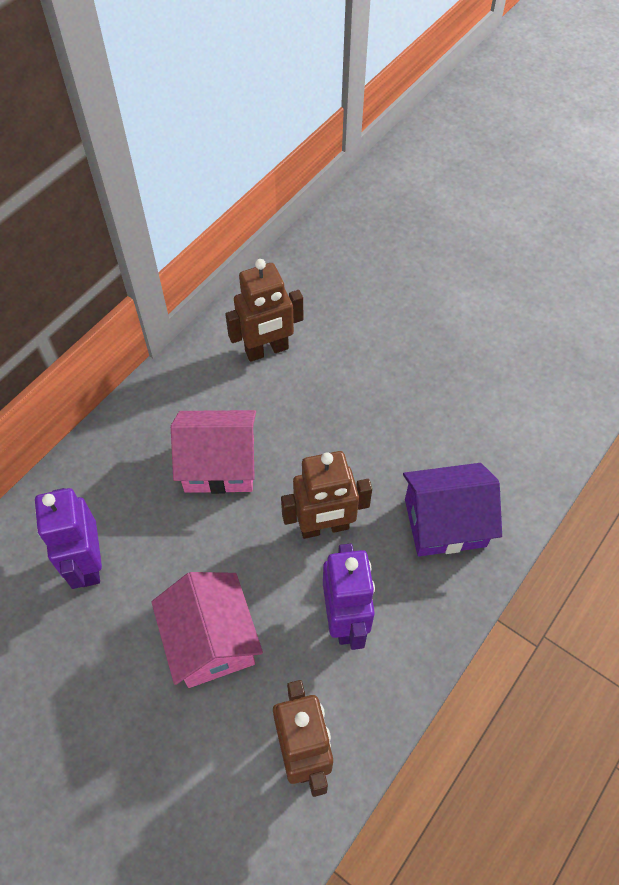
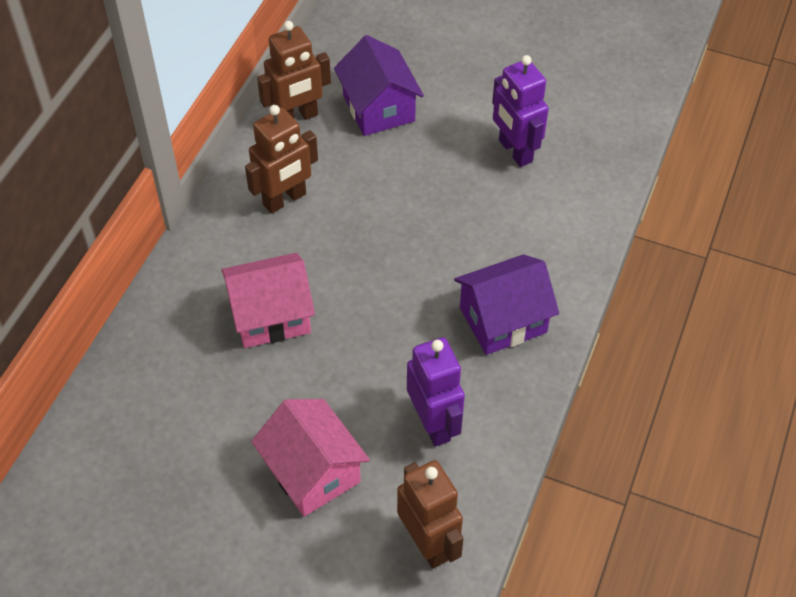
camera: 15 degrees left, 5 degrees down
purple robot [35,488,102,589] -> purple robot moved to [492,55,549,167]
brown robot [281,451,372,539] -> brown robot moved to [257,21,331,120]
none -> purple house [334,35,424,136]

